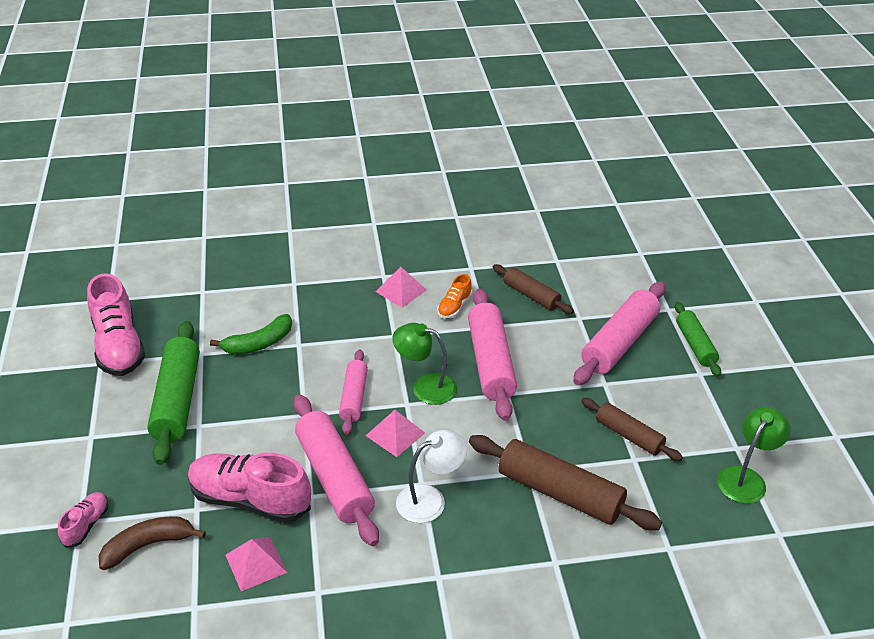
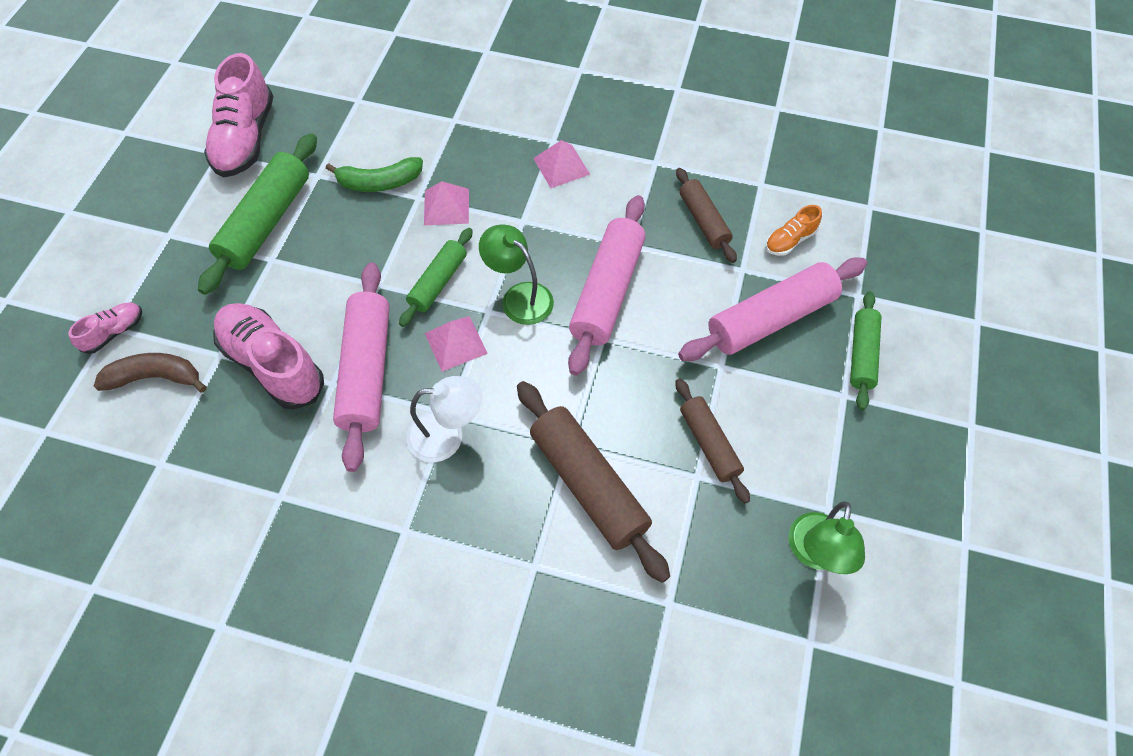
camera: 25 degrees right, 20 degrees up
pink pyramid [225,537,287,591] -> pink pyramid moved to [424,181,469,225]
pink rolling pin [339,350,368,435] -> green rolling pin [399,228,473,327]
orange shoe [437,274,472,319] -> orange shoe moved to [765,205,822,256]
green lamp [717,407,790,504] -> green lamp turned 135 degrees clockwise [789,501,865,574]

